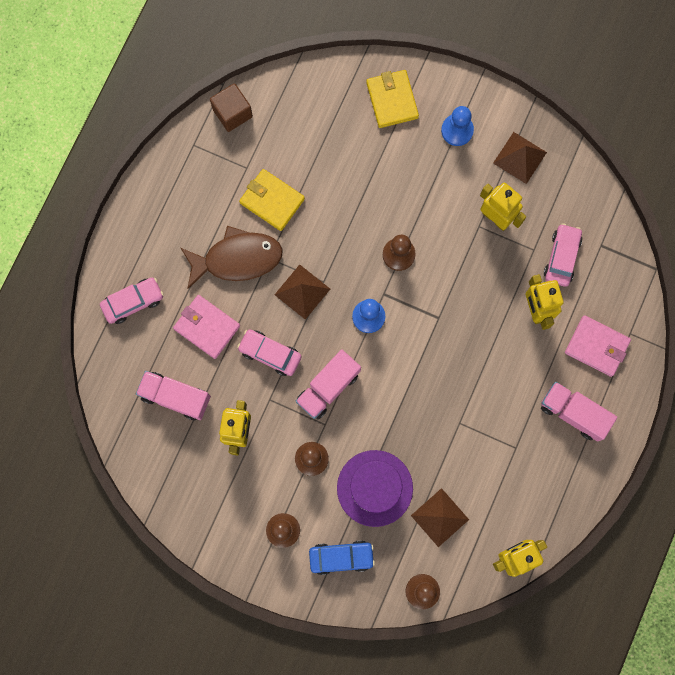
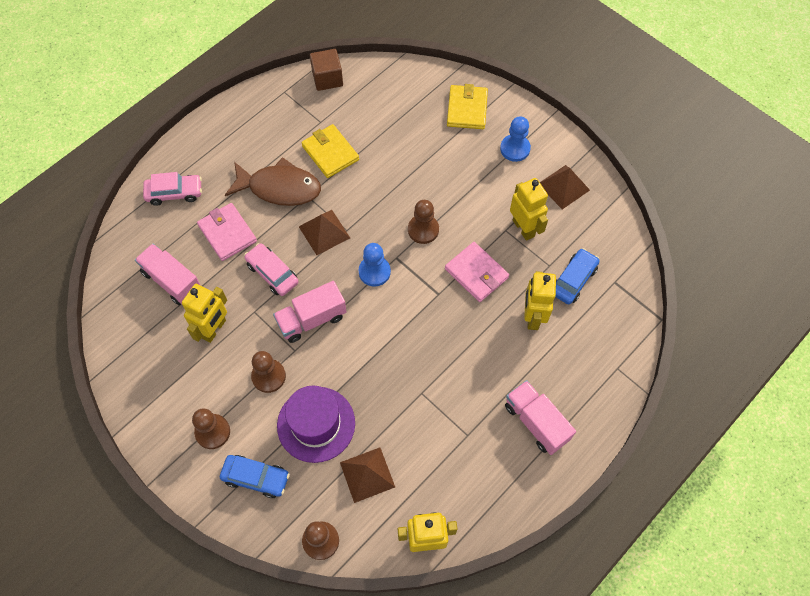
camera: 20 degrees right, 15 degrees down
pink car [544,223,582,287] -> blue car [555,248,599,304]
pink wallet [565,315,631,377] -> pink wallet moved to [445,242,509,302]

